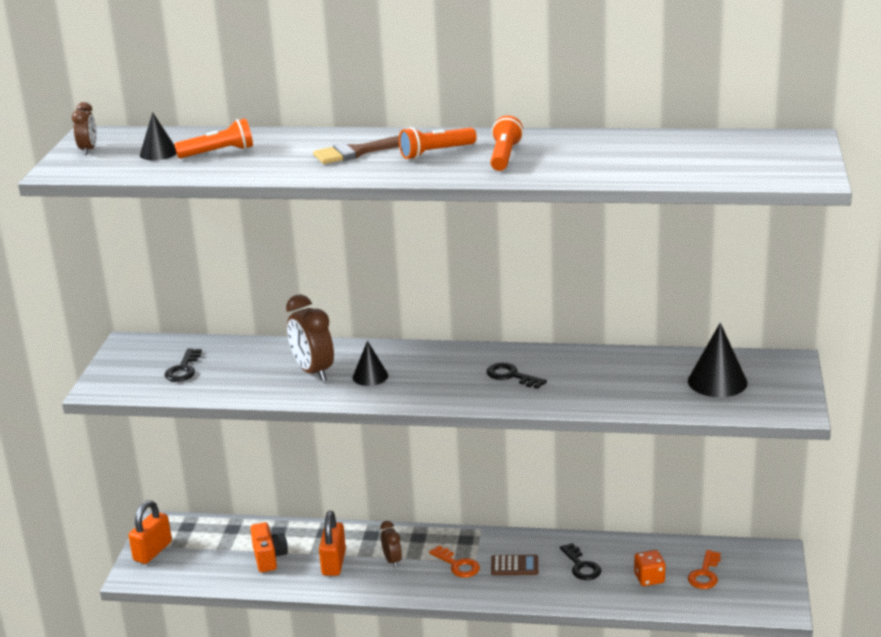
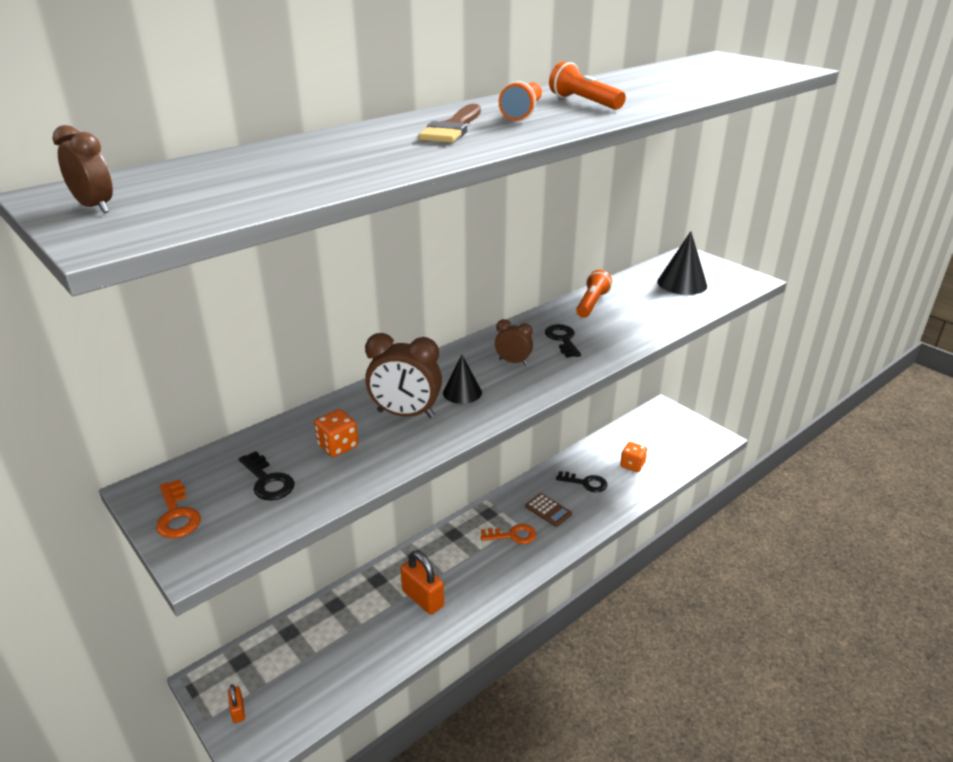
camera: 50 degrees left, 5 degrees up
orange padlock [129,500,172,564] -> orange padlock [228,684,245,723], size x0.51
black cone [140,112,177,161] -> none
orange flashlight [174,119,253,158] -> orange flashlight moved to [576,270,612,317]
orange camera [250,522,288,572] -> none
brown clock [380,521,402,568] -> brown clock moved to [495,319,533,365]
black key [487,363,547,389] -> black key turned 90 degrees clockwise [545,324,581,358]
brown calculator [491,555,538,575] -> brown calculator turned 90 degrees clockwise [525,493,572,527]
orange key [688,550,721,589] -> orange key moved to [156,479,201,538]
none -> orange dice [314,409,358,457]

